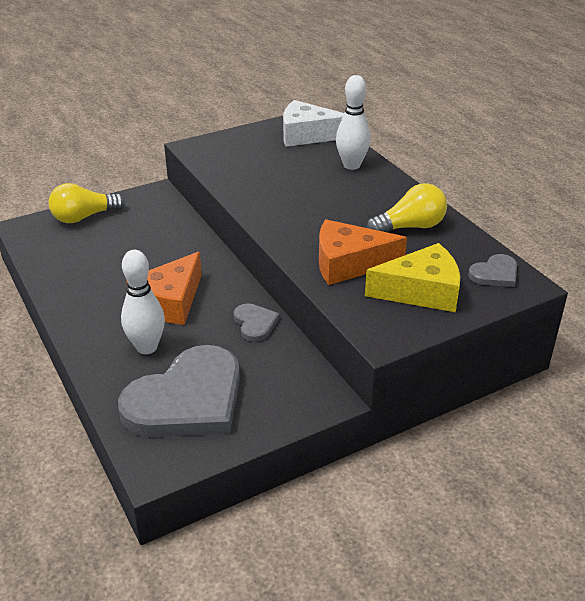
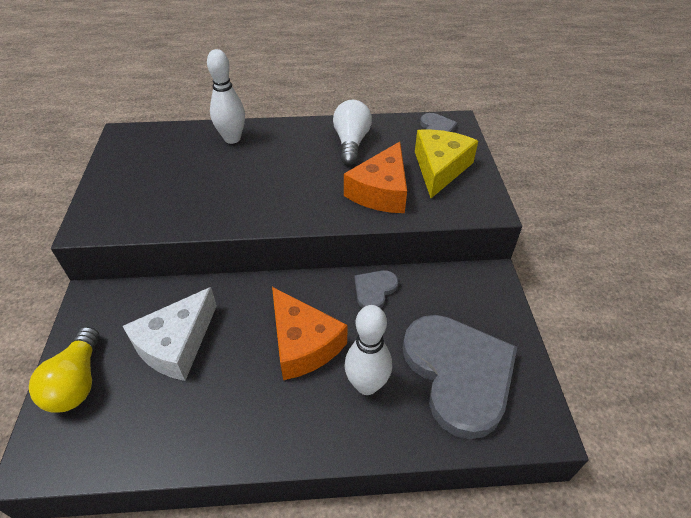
camera: 65 degrees left, 10 degrees up
grey heart [234,303,280,342] -> grey heart turned 60 degrees counterclockwise [354,270,398,308]
white cheese [283,100,344,147] -> white cheese moved to [123,287,217,381]
yellow light bulb [367,183,447,232] -> white light bulb [333,100,372,165]

